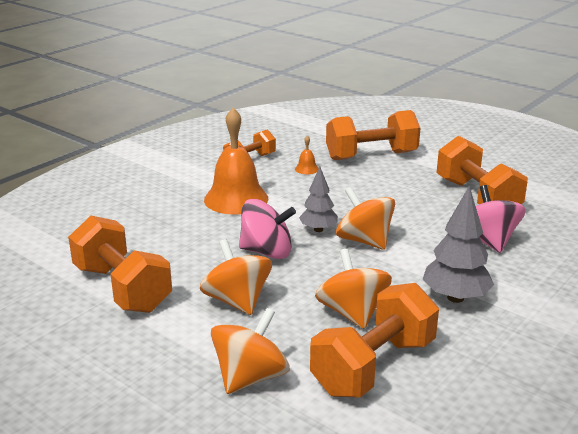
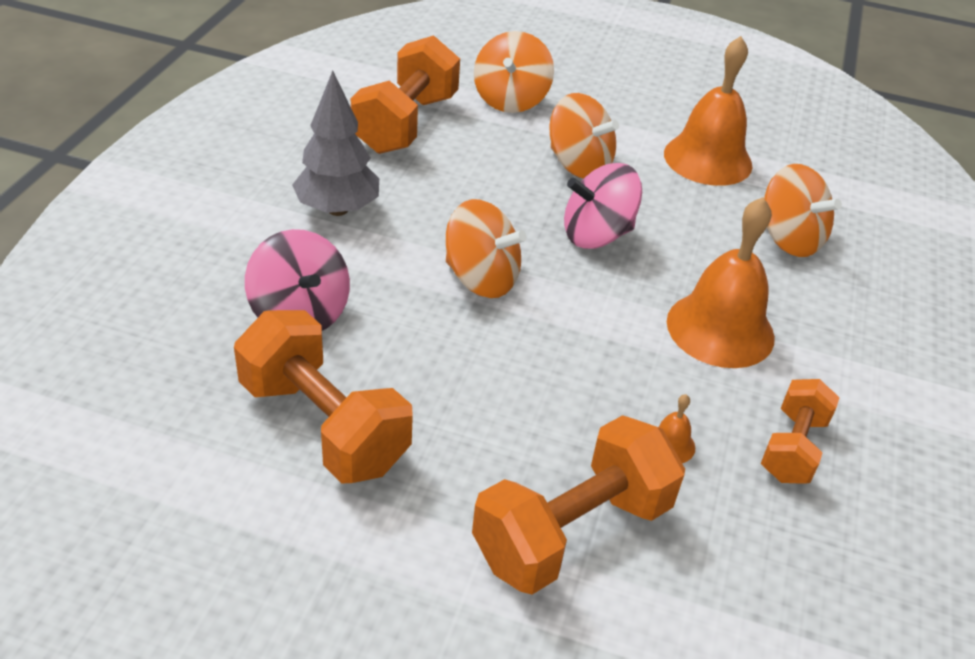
camera: 155 degrees right, 15 degrees up
orange dumbbell [68,215,172,313] -> orange bell [664,36,753,186]
grey tree [299,167,338,232] -> none
orange spinning top [315,249,392,329] -> orange spinning top moved to [764,164,842,257]

